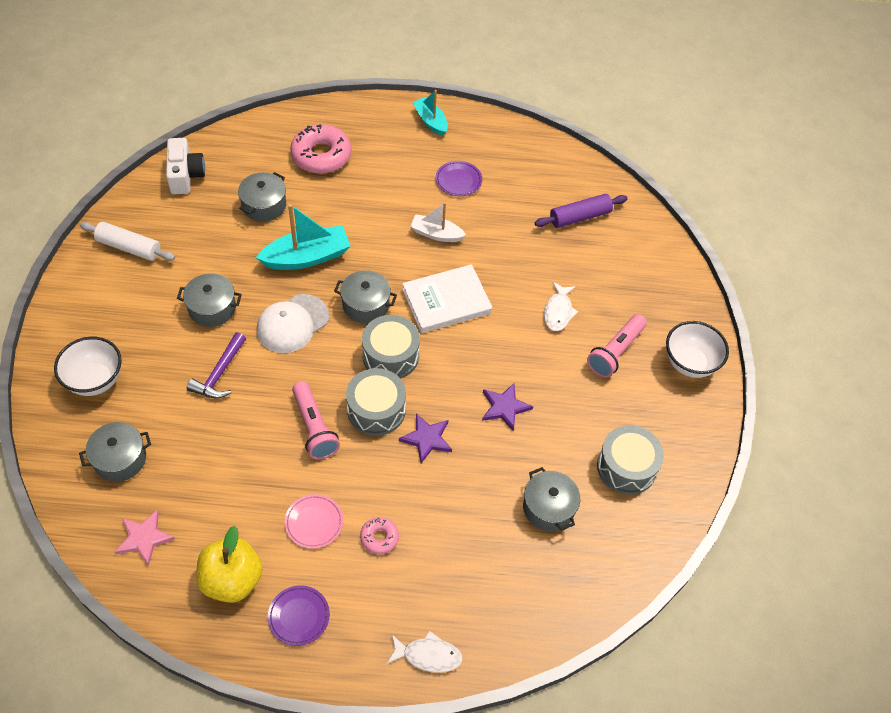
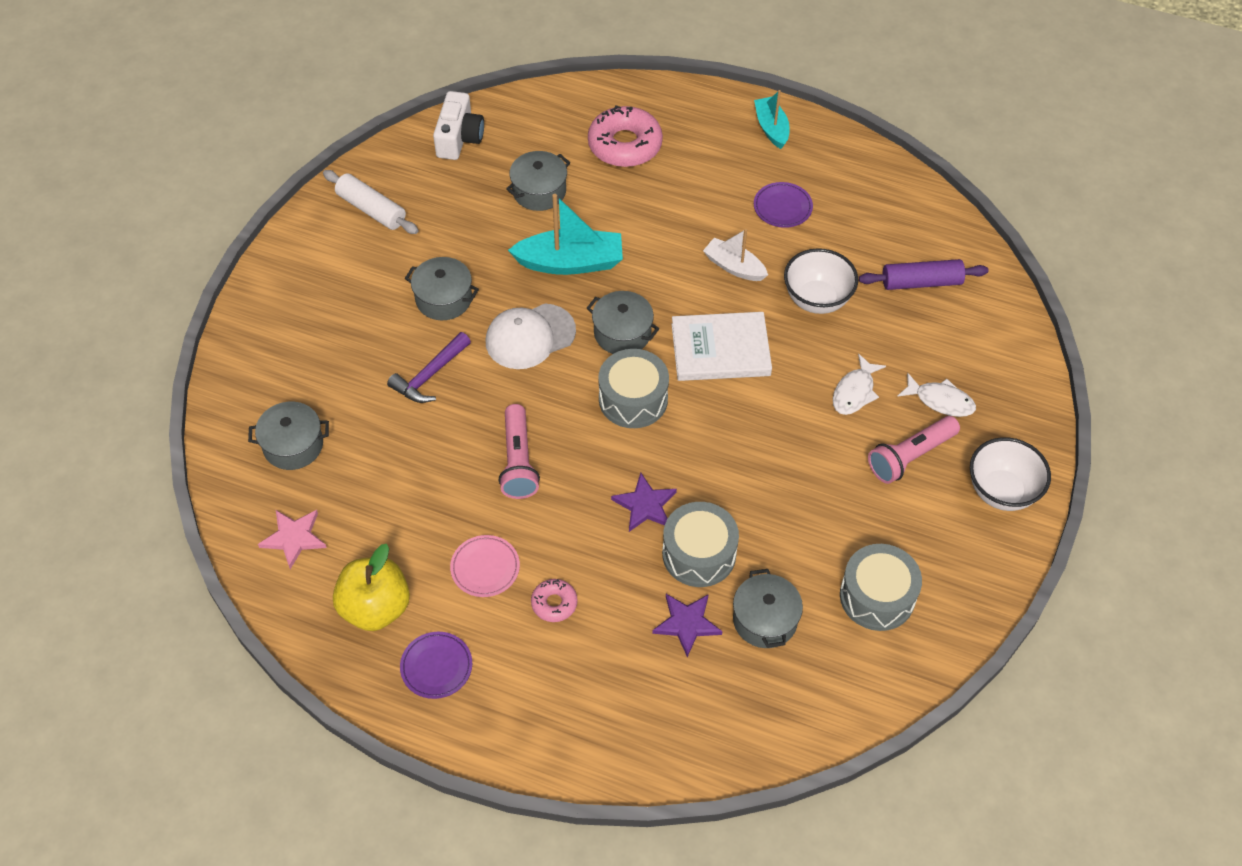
camera: 20 degrees right, 0 degrees up
white bowl [54,337,122,396] -> white bowl moved to [784,248,858,314]
grey drum [346,368,406,436] -> grey drum moved to [662,502,739,587]
white fish [387,631,463,673] -> white fish moved to [897,373,976,417]
purple star [482,383,533,431] -> purple star moved to [652,594,723,657]

